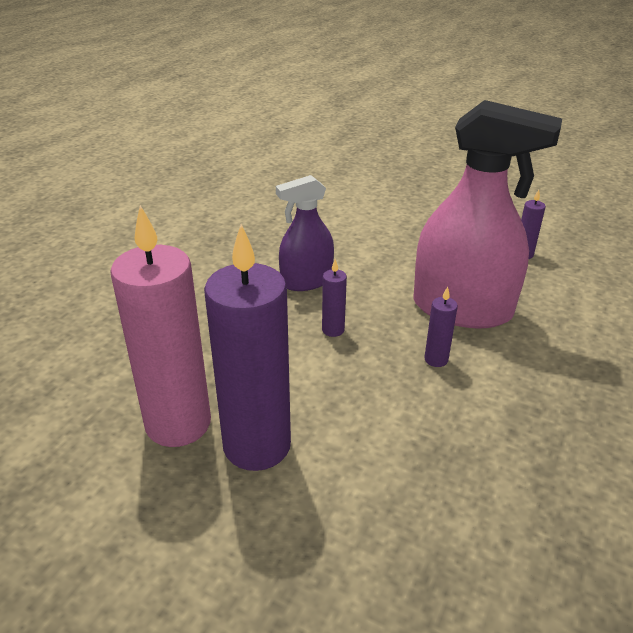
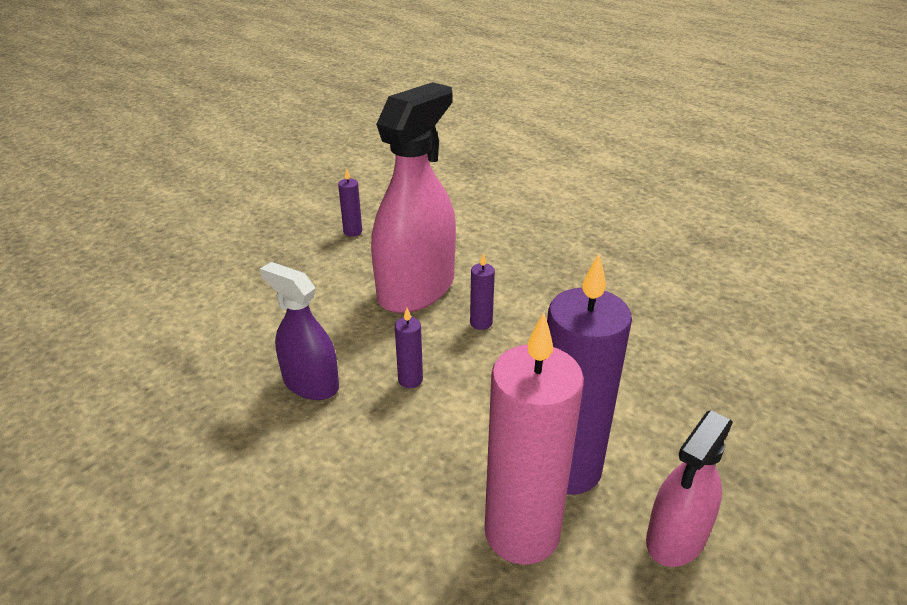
camera: 75 degrees left, 0 degrees up
purple spray bottle [276,175,334,291] -> purple spray bottle turned 135 degrees clockwise [260,262,339,400]
none -> pink spray bottle [646,410,733,567]

